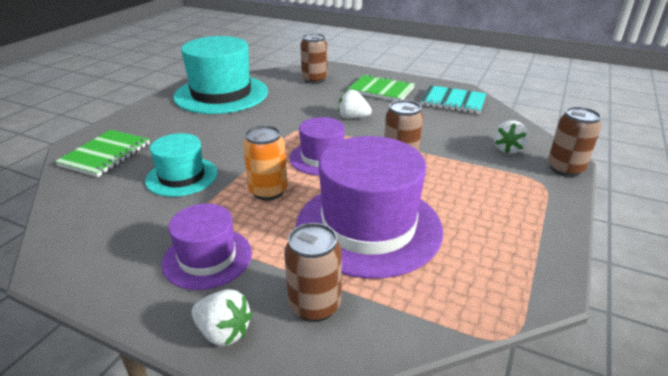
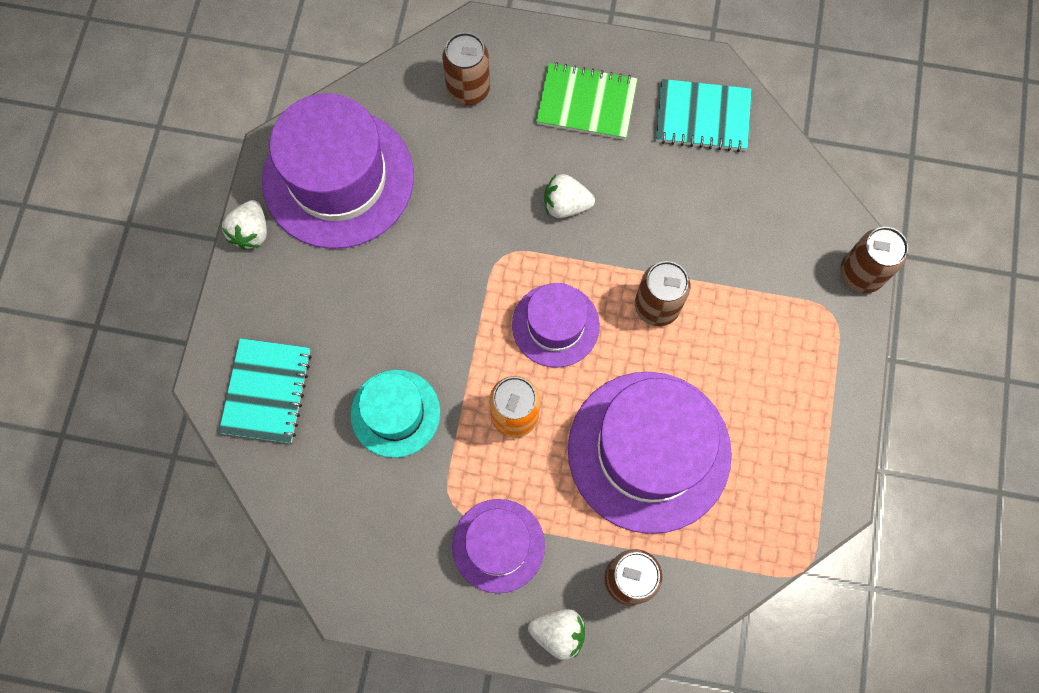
camera: 15 degrees left, 40 degrees up
green notebook [55,130,150,177] -> turquoise notebook [219,338,312,443]
turquoise hat [173,36,268,114] -> purple hat [262,93,414,249]
white strawberry [494,120,529,154] -> white strawberry moved to [222,200,267,250]

